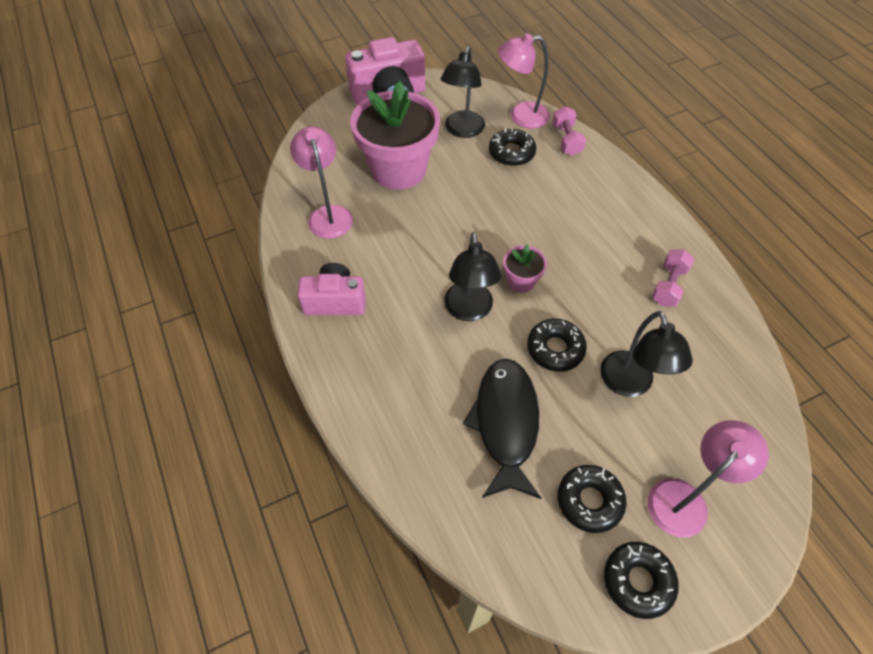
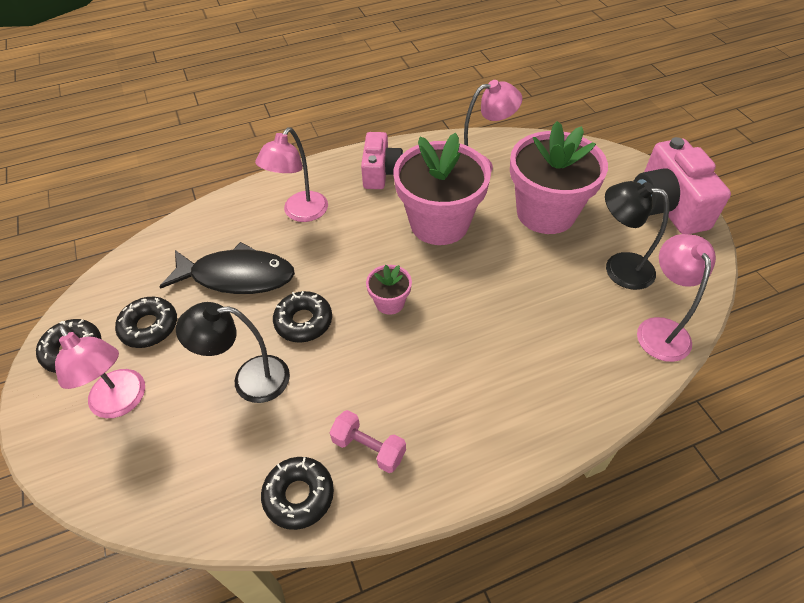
camera: 95 degrees right, 5 degrees down
black lamp [444,232,501,321] -> none
black donut [489,128,536,166] -> black donut moved to [261,457,334,530]
pink dumbbell [553,106,586,156] -> none
none -> pink lamp [255,127,328,222]
none -> pink flower pot [394,133,491,245]

